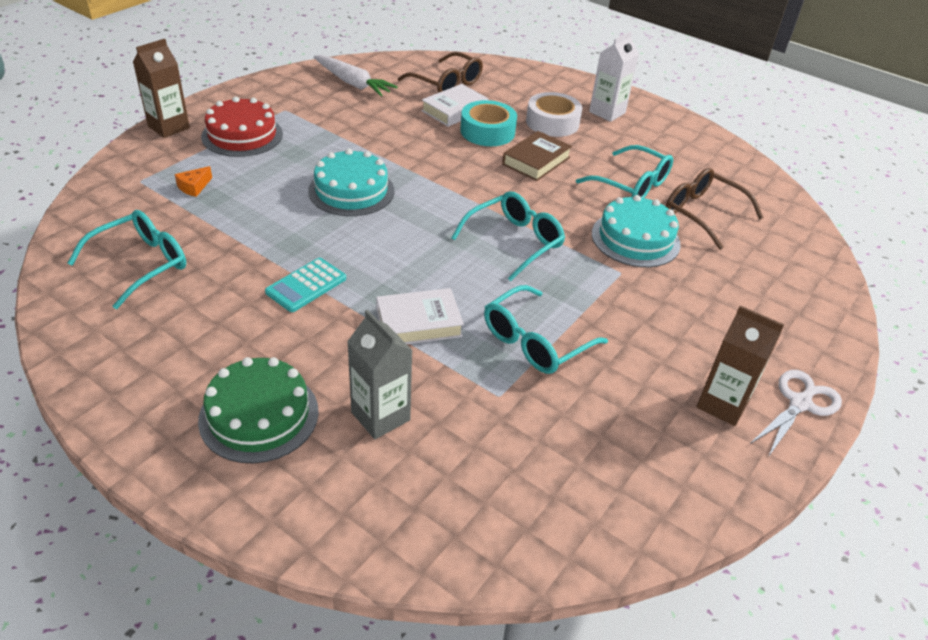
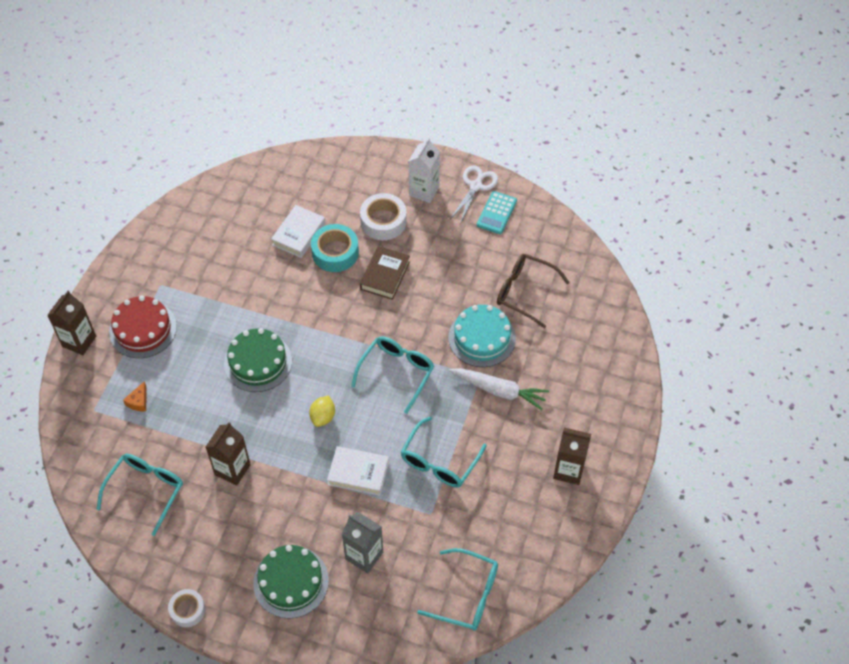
camera: 15 degrees left, 15 degrees up
turquoise calculator [265,258,346,312] -> turquoise calculator moved to [477,191,517,234]
turquoise cake [308,149,394,216] -> green cake [224,328,292,392]
white carrot [314,55,398,96] -> white carrot moved to [449,368,549,410]
white book [376,288,464,344] -> white book turned 45 degrees clockwise [327,446,389,496]
brown glasses [398,52,483,93] -> none
turquoise glasses [576,145,673,198] -> turquoise glasses moved to [417,548,498,631]
white scissors [750,370,842,457] -> white scissors moved to [450,165,498,222]
none -> white tape [168,589,205,627]
none -> brown carton [206,422,251,486]
none -> yellow lemon [309,396,335,427]

